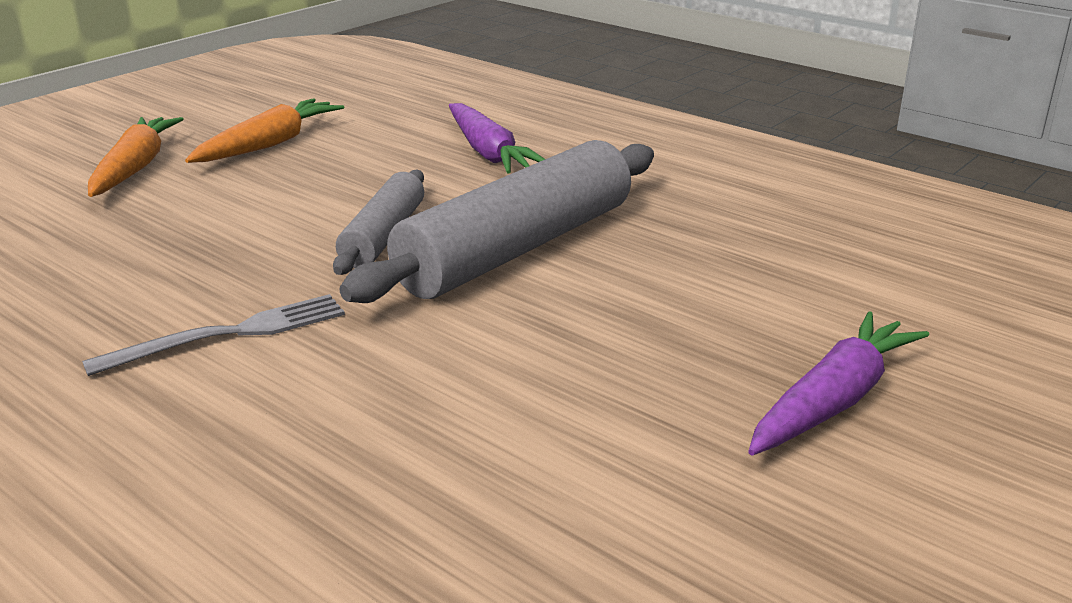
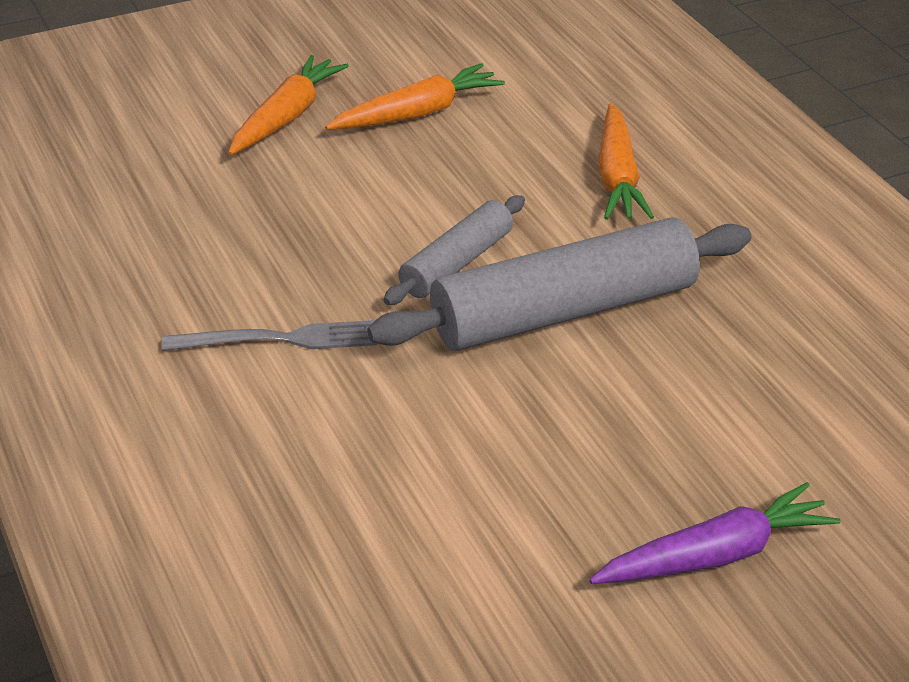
camera: 25 degrees right, 10 degrees up
purple carrot [449,103,545,174] -> orange carrot [598,103,654,220]

